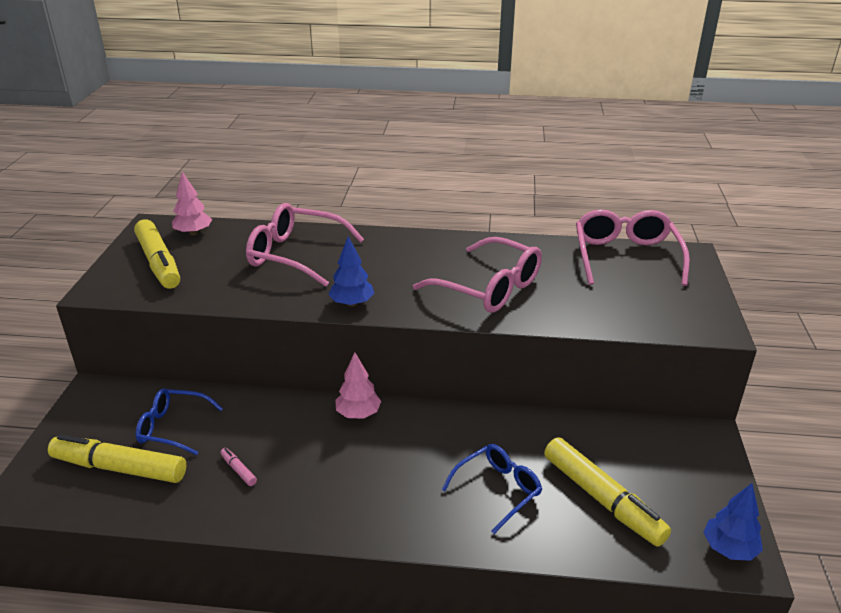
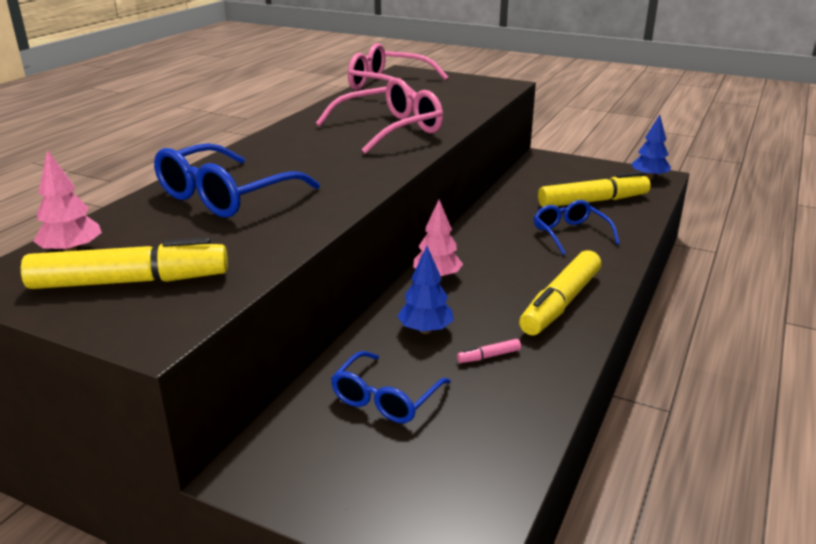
camera: 70 degrees left, 5 degrees down
yellow marker [48,434,186,483] -> yellow marker moved to [519,250,601,335]
pink glasses [246,203,364,287] -> blue glasses [154,143,320,218]
blue tree [328,236,374,307] -> blue tree moved to [397,246,454,334]

